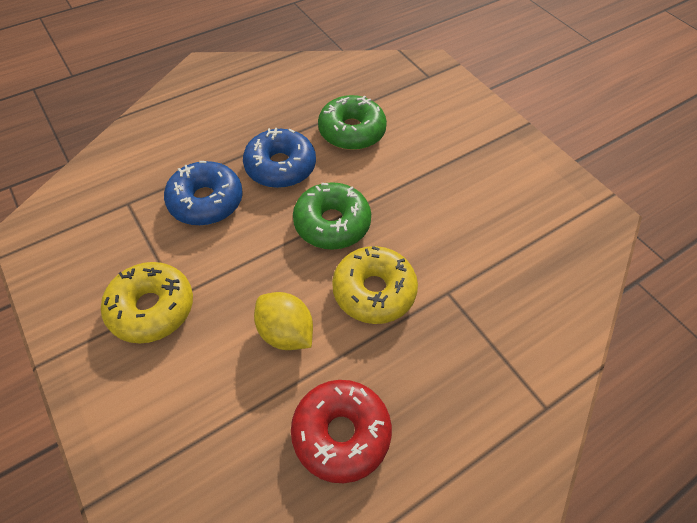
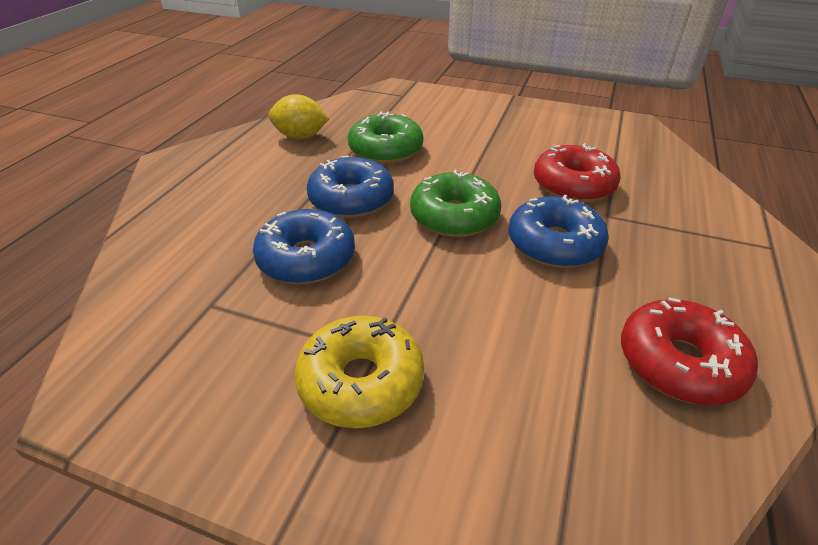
camera: 35 degrees left, 15 degrees down
yellow lemon [254,292,313,350] -> yellow lemon moved to [268,94,329,139]
yellow donut [332,246,418,324] -> blue donut [508,195,609,268]
none -> red donut [534,143,621,203]

